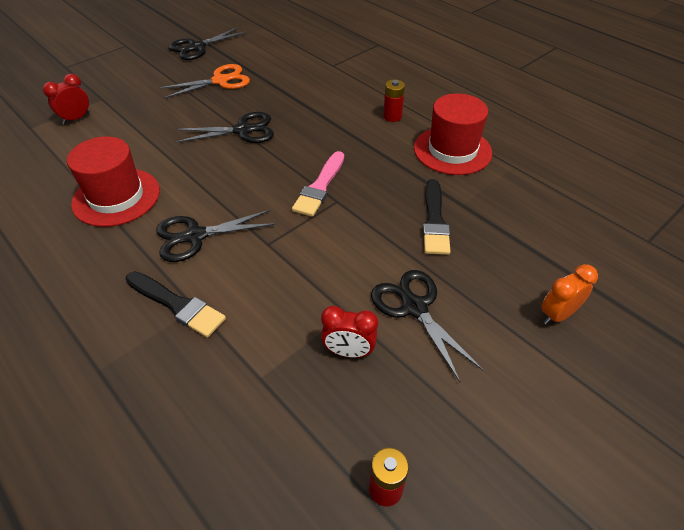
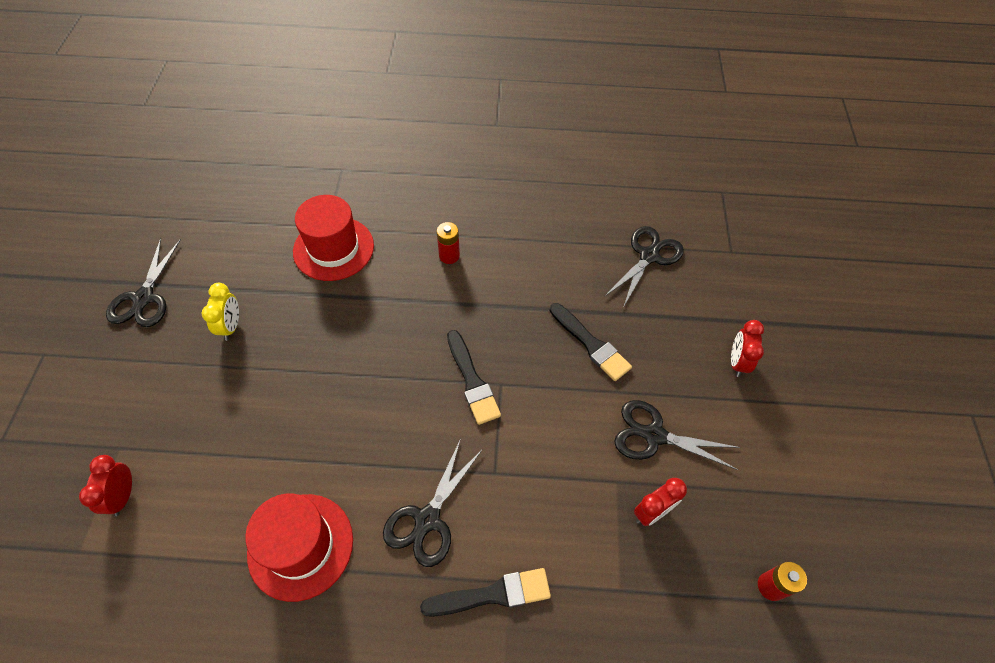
camera: 45 degrees left, 10 degrees up
orange scissors [159,64,250,98] -> yellow clock [202,283,239,341]
black scissors [176,112,274,143] -> black scissors moved to [604,226,684,308]
pink brush [292,151,344,217] -> black brush [447,330,501,425]
red hat [414,94,492,175] -> red hat moved to [293,195,374,281]
orange clock [541,264,598,325] -> red clock [731,320,764,377]

